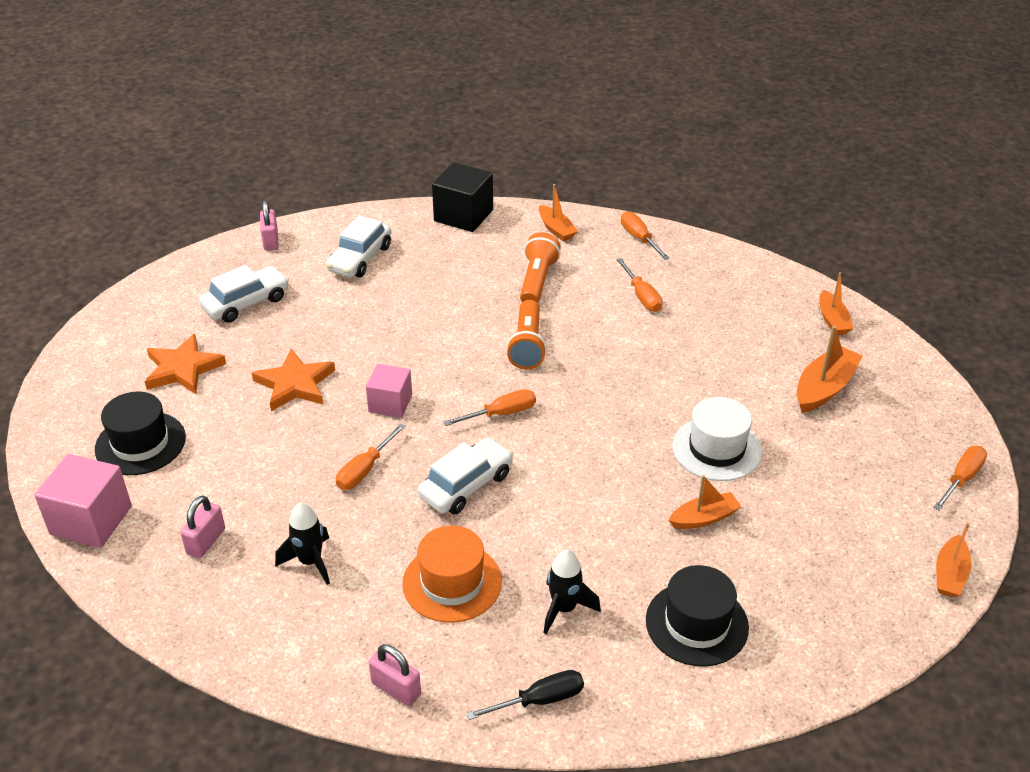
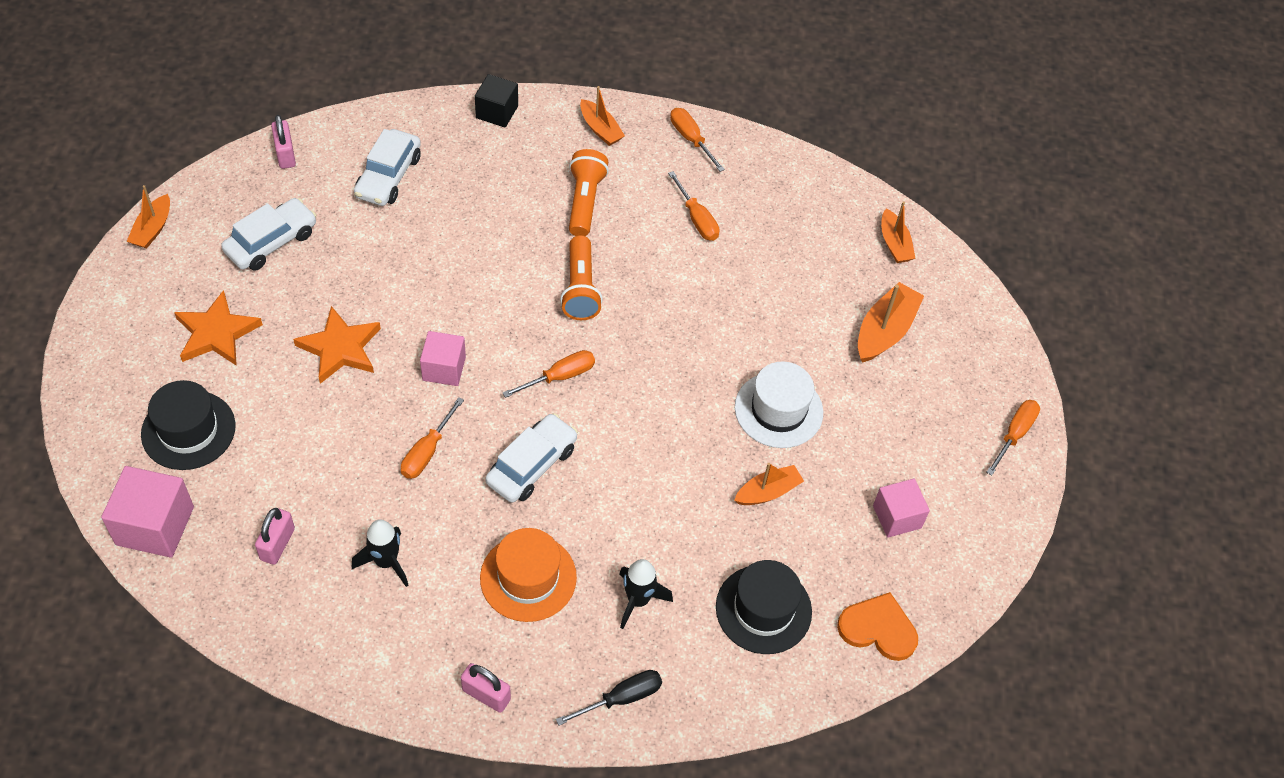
camera: 10 degrees left, 15 degrees up
black cube [432,162,493,232] -> black cube [475,74,518,128], size x0.66
orange boat [936,523,972,597] -> orange boat moved to [127,185,170,249]
none -> orange heart [837,592,918,661]
none -> pink cube [873,479,930,538]

